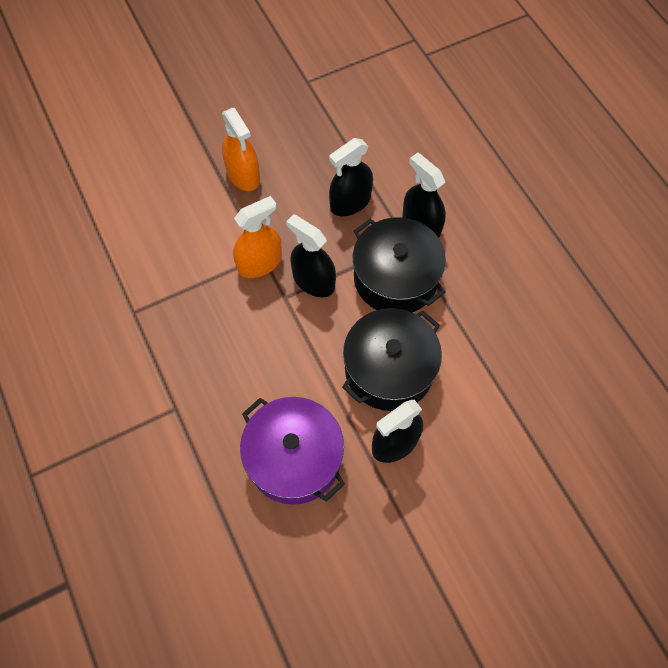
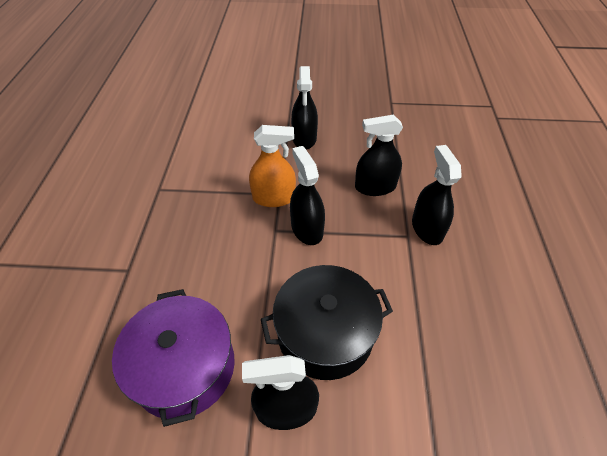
camera: 30 degrees right, 15 degrees down
orange spray bottle [222,108,260,191] -> black spray bottle [291,66,318,150]
black pot [353,217,446,312] -> none

